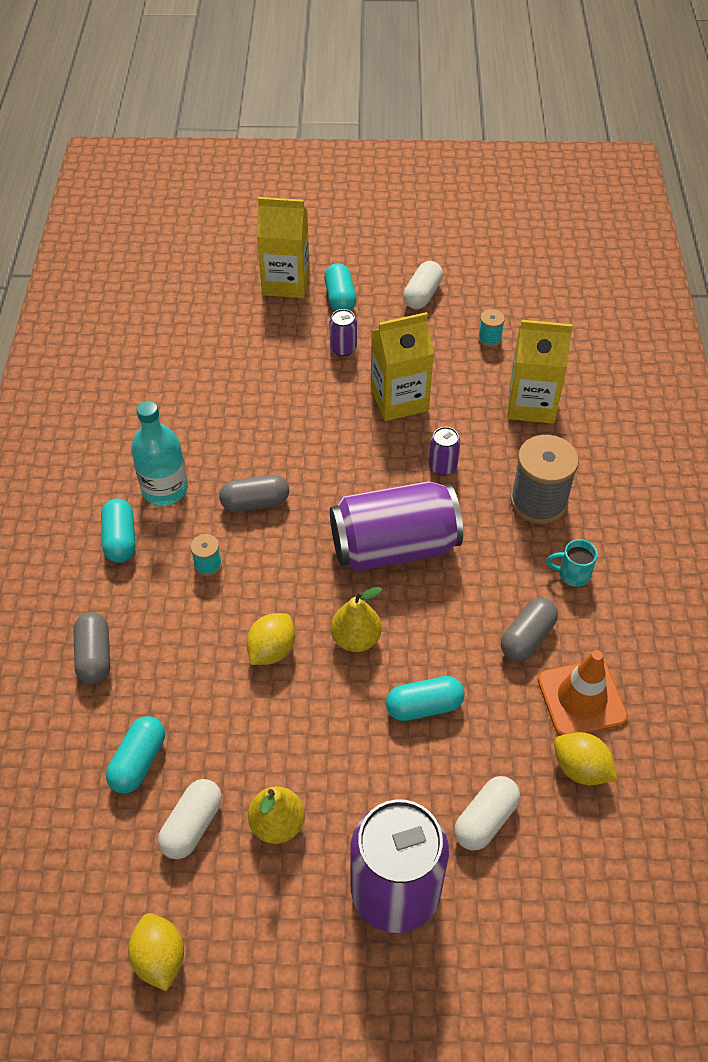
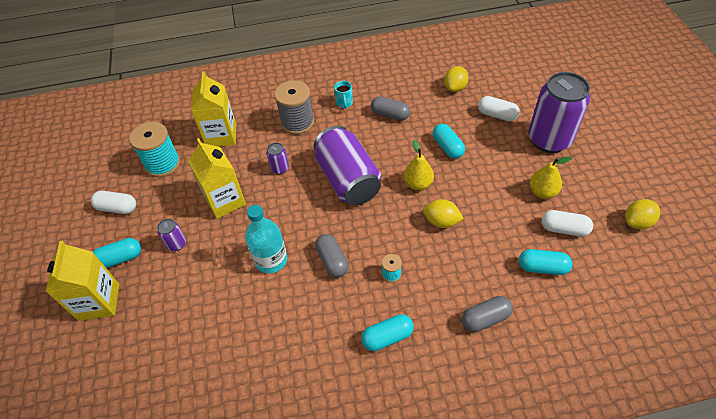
camera: 100 degrees left, 0 degrees up
turquoise bottle [131,401,188,505] -> turquoise bottle moved to [245,205,287,273]
turquoise spool [478,309,505,347] -> turquoise spool [129,122,180,177], size x2.14
orange traffic cone [538,650,628,736] -> none

